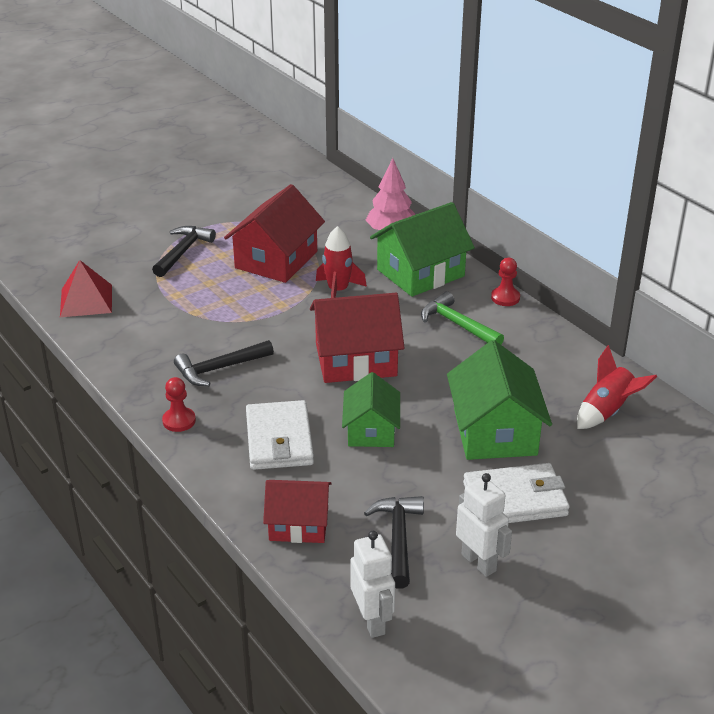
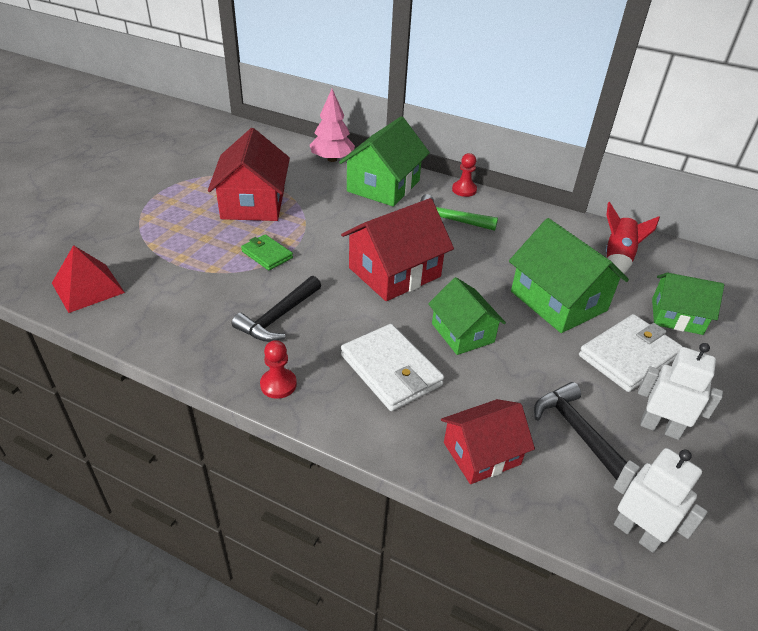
camera: 30 degrees left, 5 degrees up
black hammer [152,226,216,277] -> none
red rocket [316,226,367,298] -> none
none -> green wallet [241,234,293,270]
none -> green house [652,273,724,335]

